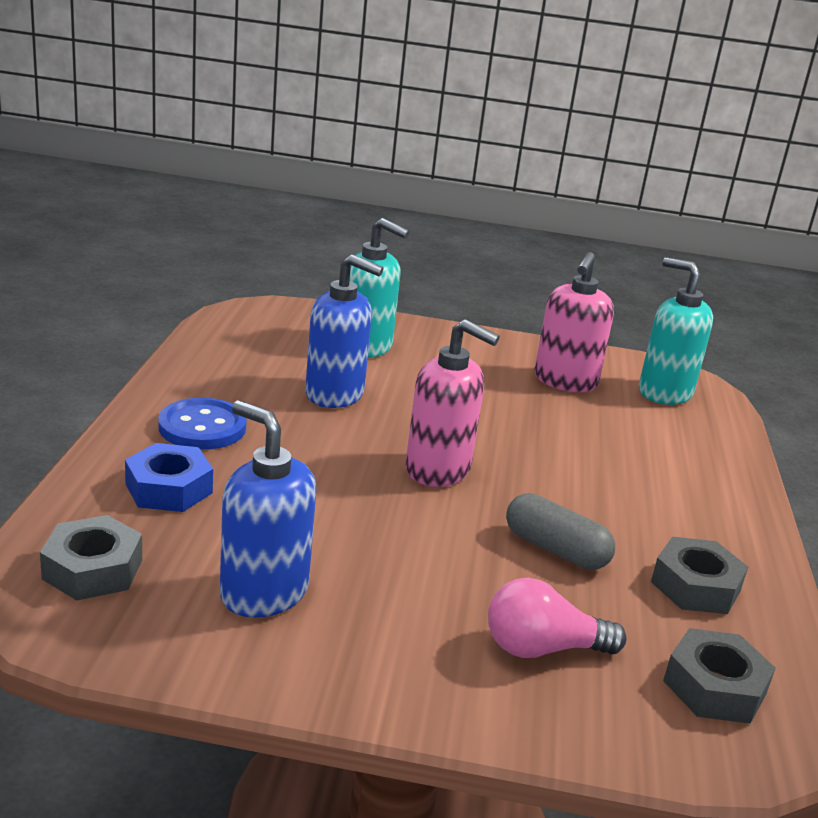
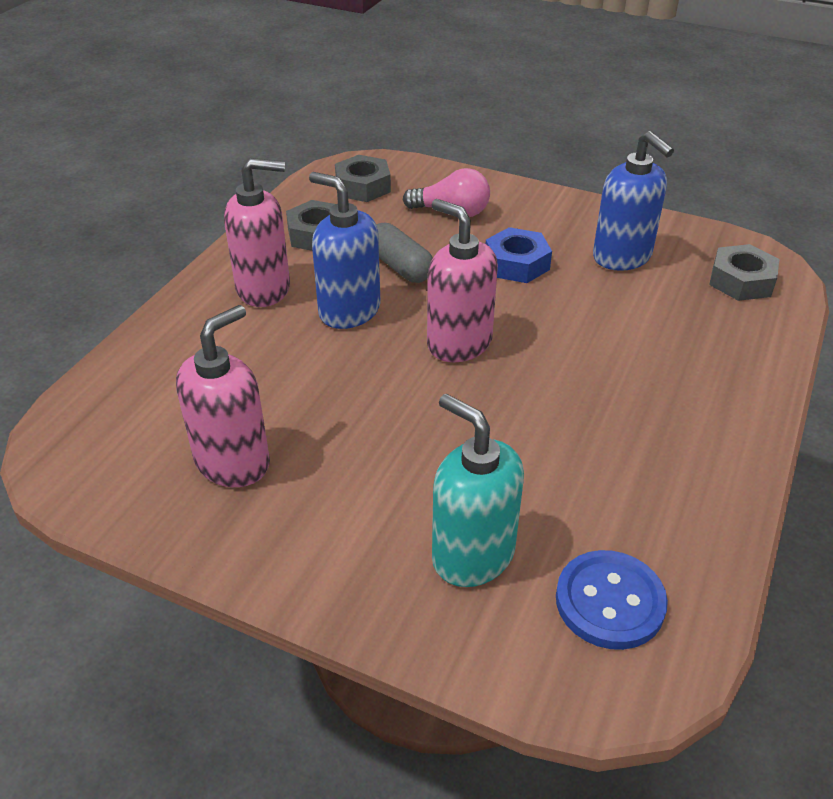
camera: 160 degrees left, 15 degrees up
blue nut [125,443,213,512] -> blue nut moved to [486,227,552,283]
blue button [158,398,247,450] -> blue button moved to [556,550,668,650]
blue soap dispenser [305,255,384,408] -> blue soap dispenser moved to [309,172,380,329]
turquoise soap dispenser [639,257,713,405] -> none
none -> pink soap dispenser [224,158,290,307]

